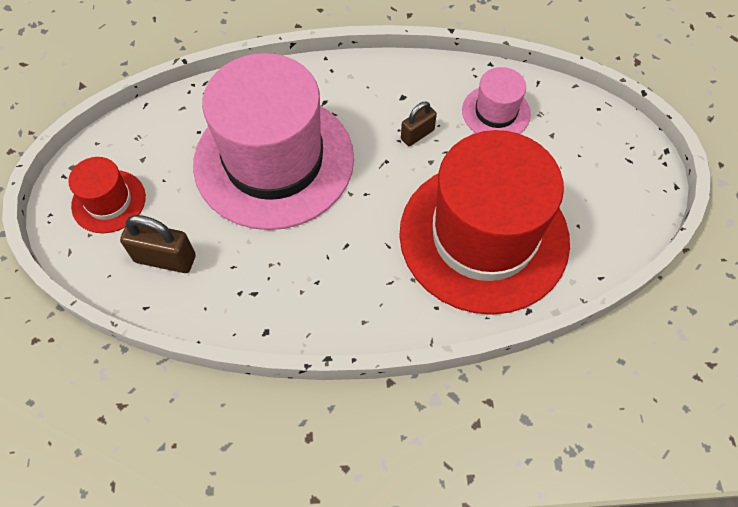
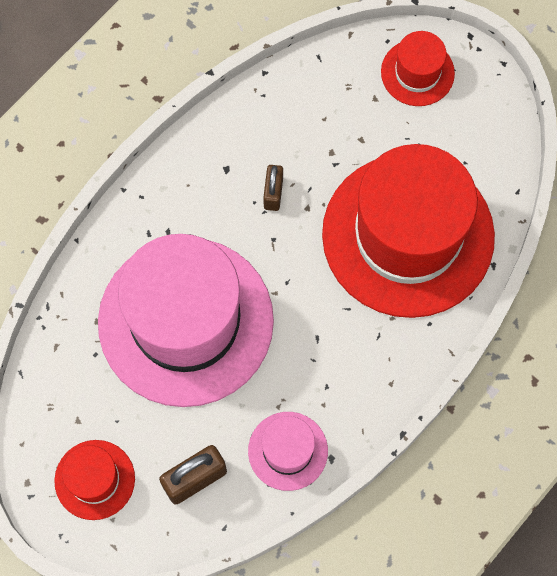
camera: 45 degrees left, 10 degrees up
pink hat [462,67,531,134] -> pink hat moved to [248,412,328,491]
none -> red hat [381,31,455,106]

